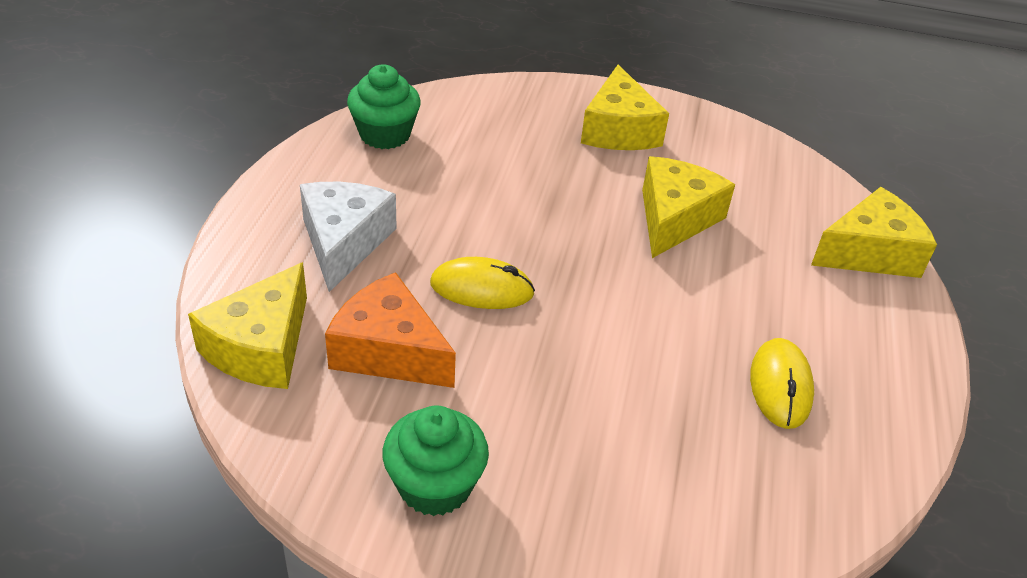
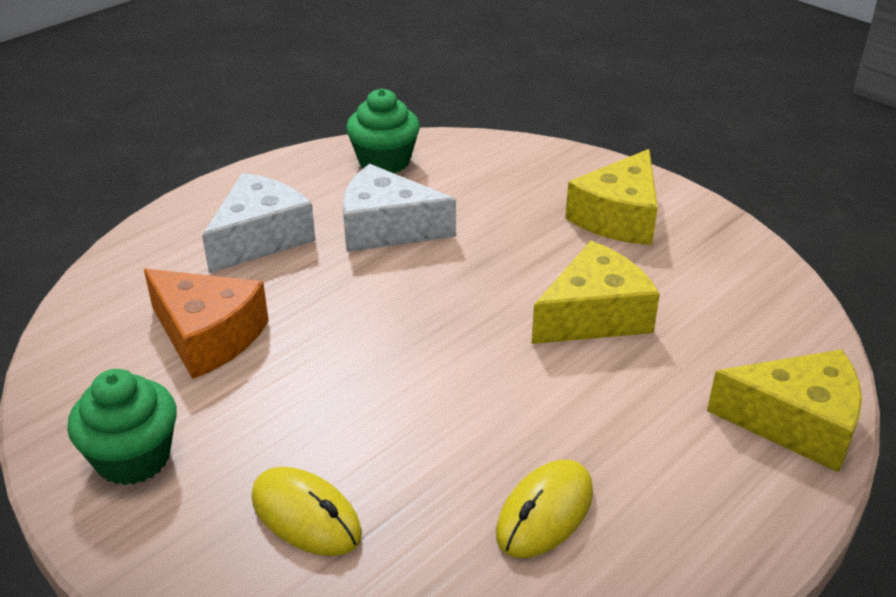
camera: 35 degrees right, 5 degrees down
yellow cheese [188,262,307,389] -> none
orange cheese [325,272,456,388] -> orange cheese turned 150 degrees clockwise [144,269,269,379]
yellow mouse [430,257,535,309] -> yellow mouse moved to [251,467,362,556]
none -> white cheese [343,164,456,252]

